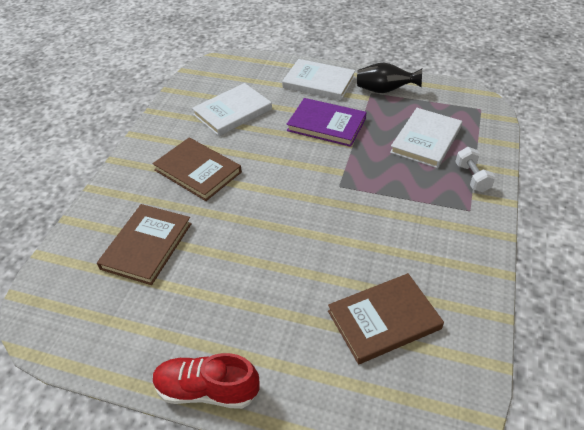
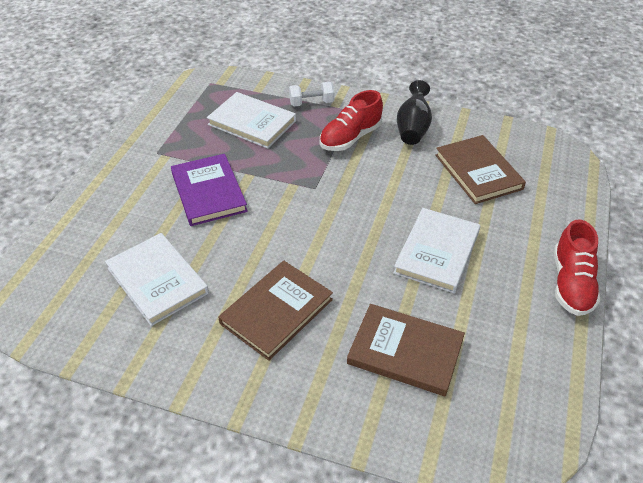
camera: 90 degrees left, 0 degrees up
white book [282,59,355,100] -> white book moved to [393,208,481,293]
purple book [286,98,367,147] -> purple book turned 45 degrees counterclockwise [171,154,248,226]
black vase [357,63,422,93] -> black vase moved to [397,80,432,145]
none -> red shoe [320,90,383,151]

